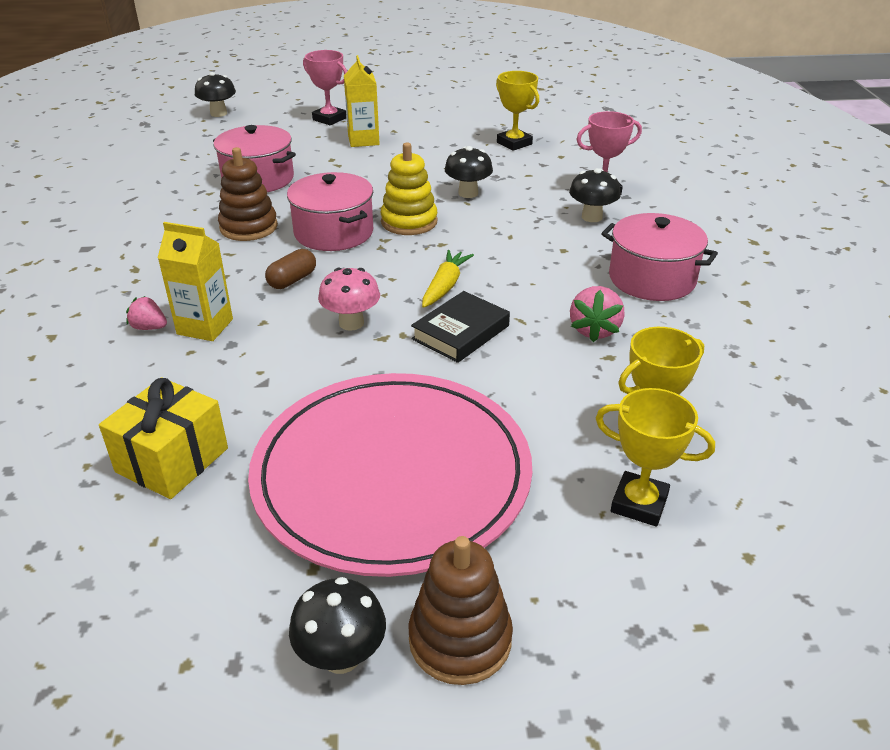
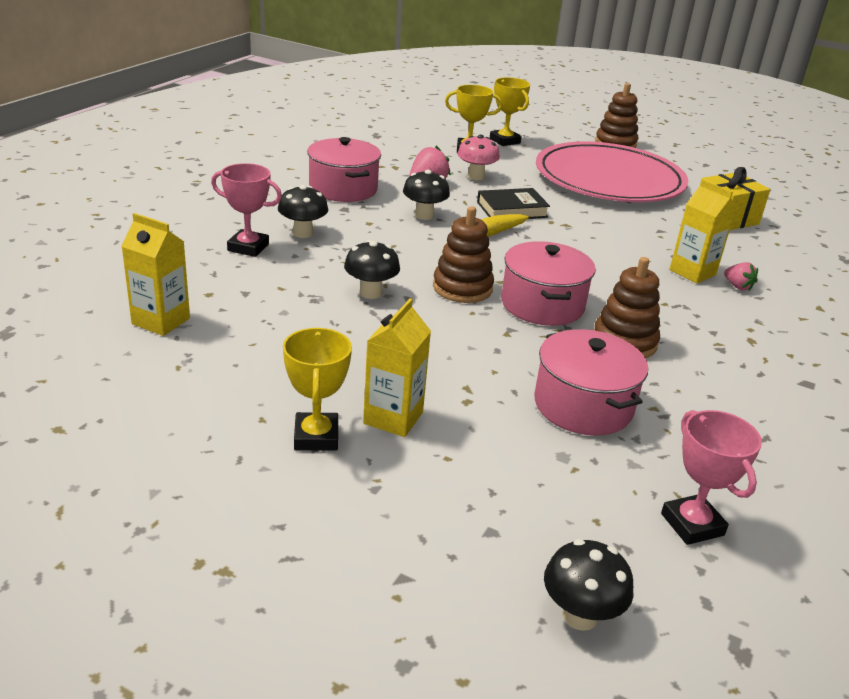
camera: 150 degrees left, 5 degrees down
brown capsule [265,249,316,289] -> none
black mushroom [289,577,386,674] -> black mushroom moved to [403,170,450,220]
pink trophy [303,50,347,125] -> pink trophy moved to [661,410,762,545]
pink mushroom [318,268,380,331] -> pink mushroom moved to [457,134,500,180]
yellow stacking toy [381,143,437,235] -> brown stacking toy [433,206,494,303]
yellow trophy [496,71,539,151] -> yellow trophy moved to [283,328,352,451]
none -> yellow carton [121,213,190,336]

